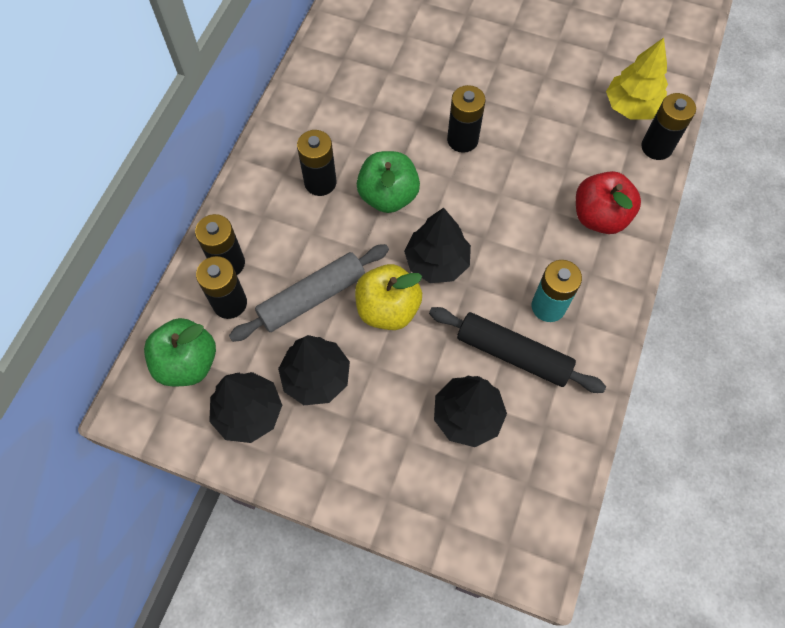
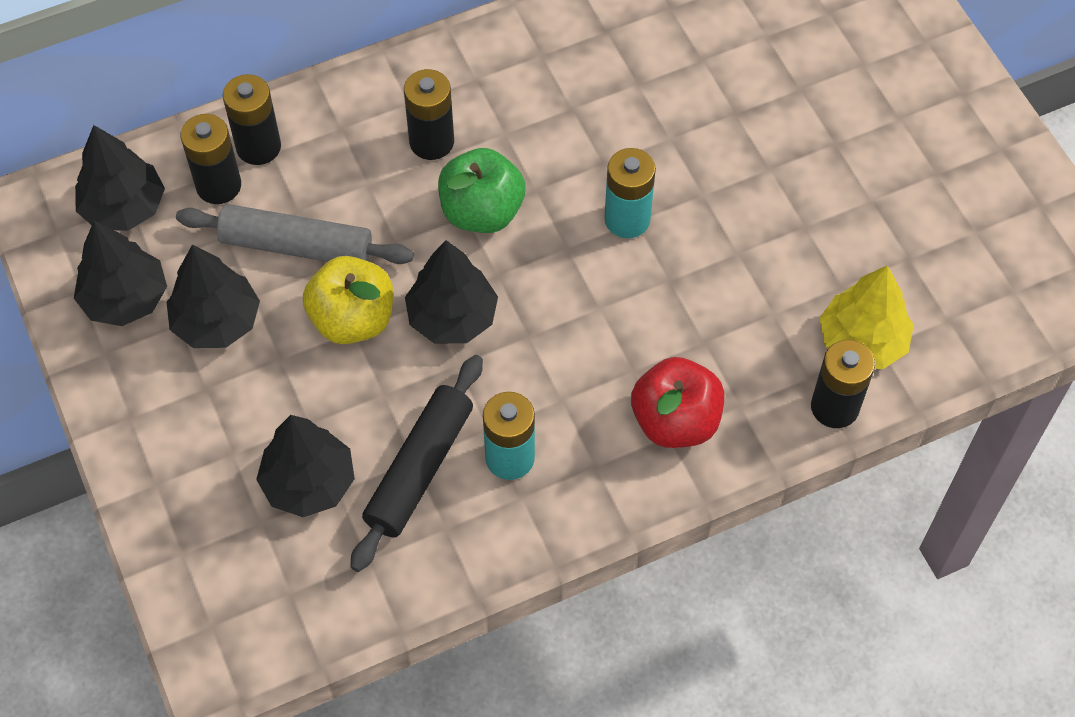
camera: 45 degrees right, 5 degrees down
green apple [144,318,216,386] -> black tree [75,125,165,231]
black rolling pin [429,307,606,393] -> black rolling pin turned 45 degrees clockwise [350,355,483,572]
black battery [447,85,486,153] -> turquoise battery [604,148,656,238]

